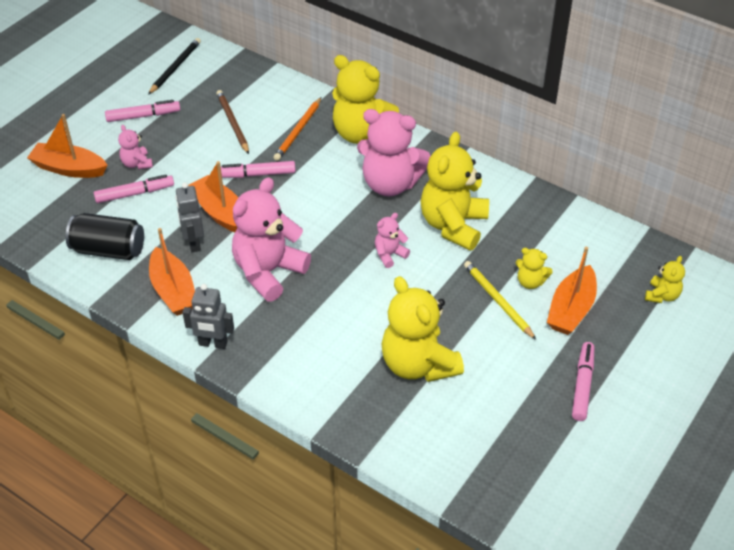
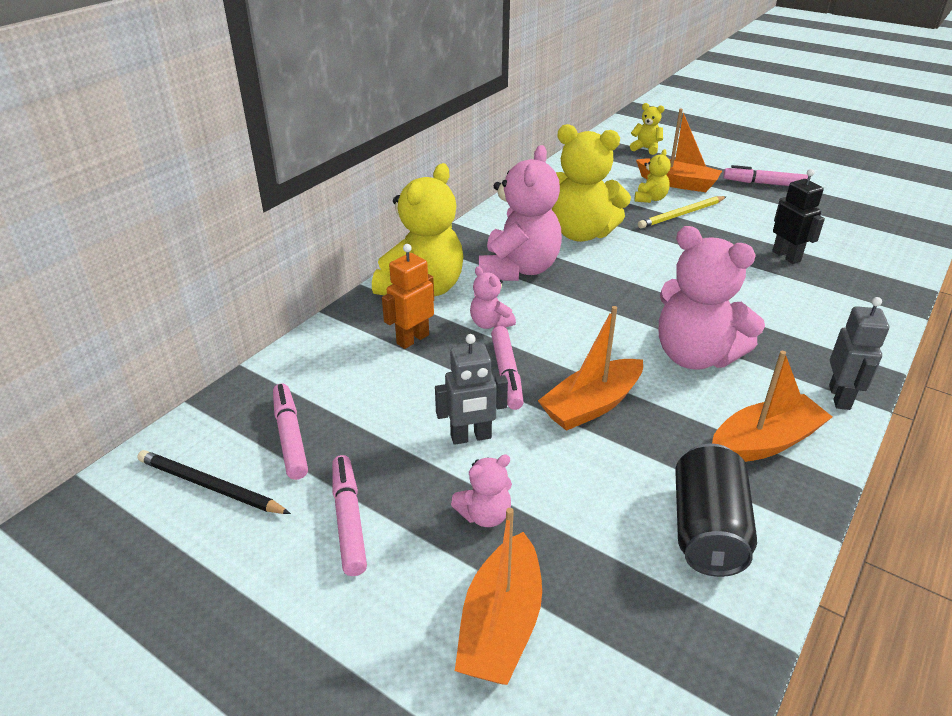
camera: 90 degrees left, 10 degrees down
pink marker [94,175,174,203] -> pink marker moved to [273,384,308,480]
grey robot [175,183,204,252] -> grey robot moved to [435,334,508,445]
brown pencil [216,90,249,154] -> none
orange pencil [274,97,321,161] -> orange robot [382,244,434,349]
pink teddy bear [375,213,410,268] -> pink teddy bear moved to [470,266,516,329]
yellow teddy bear [381,276,464,382] -> black robot [772,169,825,264]

